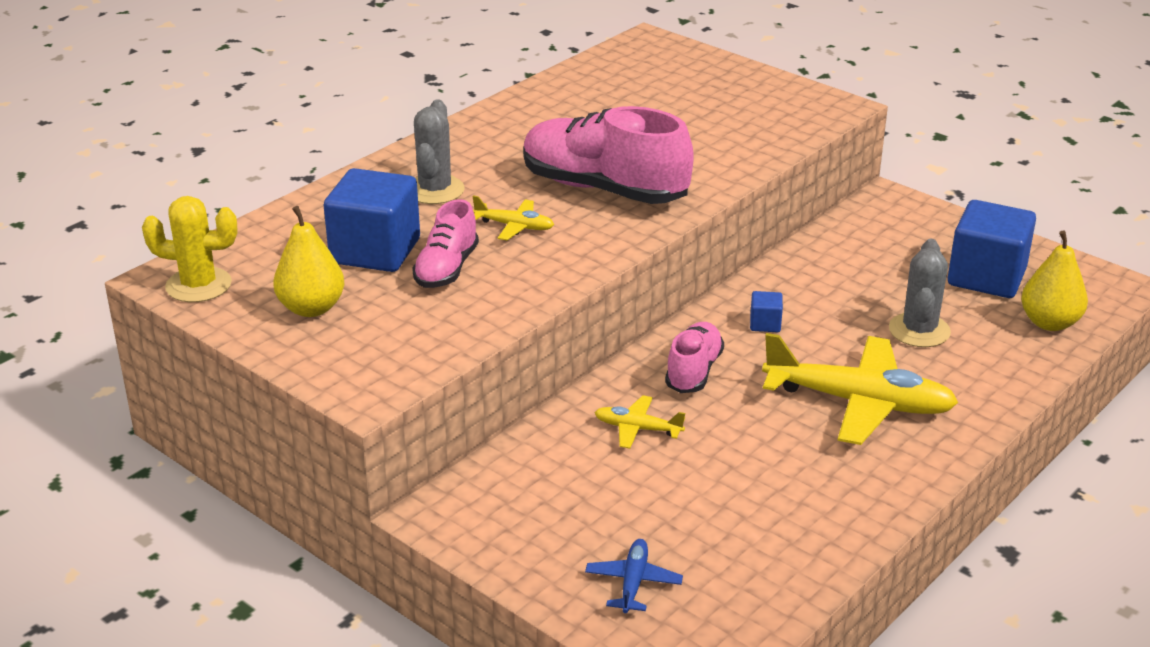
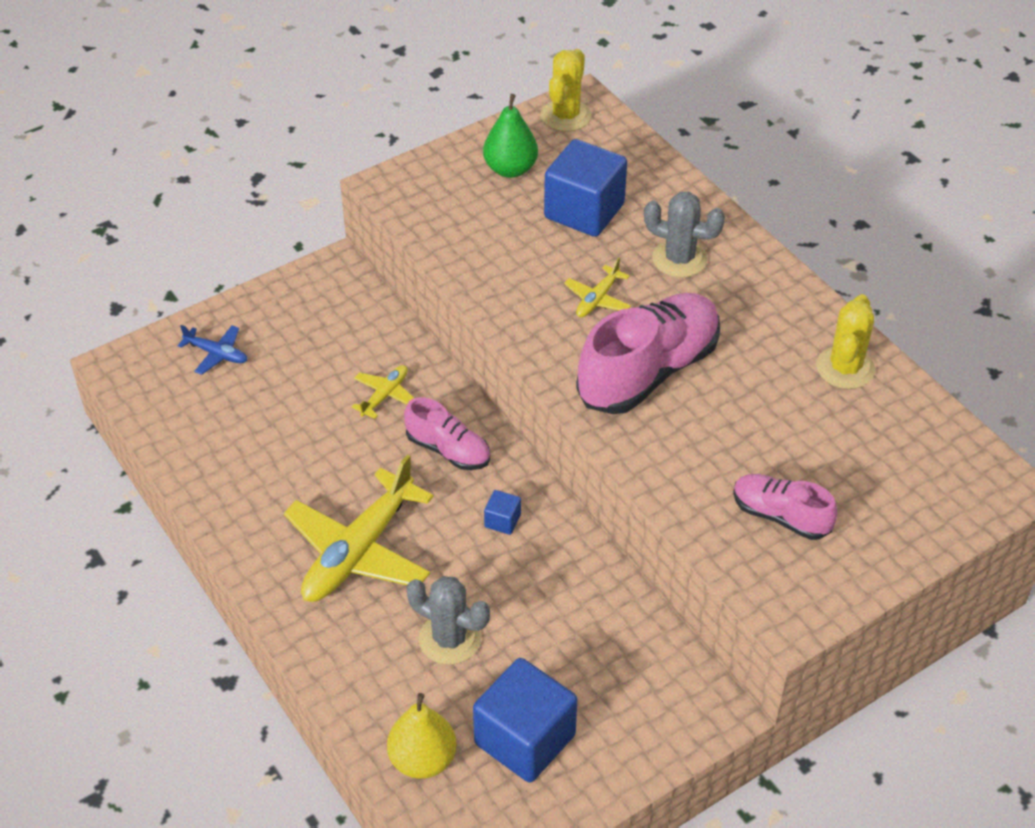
camera: 105 degrees right, 15 degrees up
yellow pear [273,206,344,317] -> green pear [483,94,538,178]
pink shoe [412,199,479,288] -> pink shoe moved to [733,474,838,540]
none -> yellow cactus [816,294,875,389]

